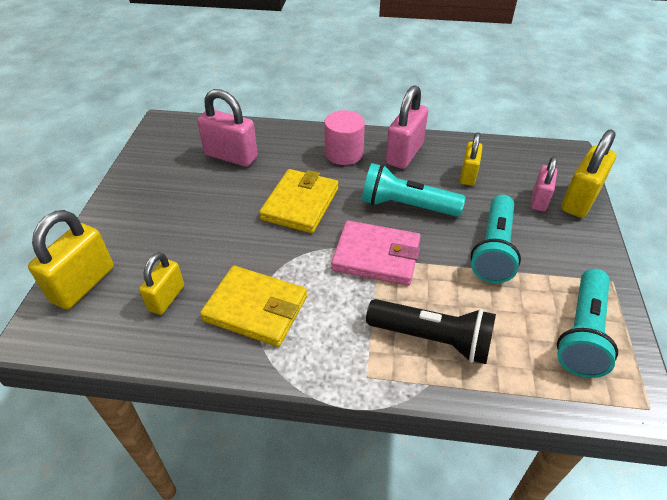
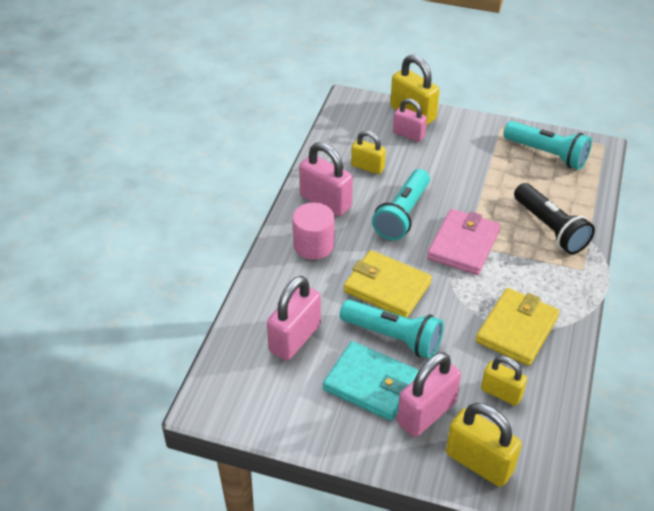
camera: 80 degrees left, 0 degrees up
black flashlight [366,299,496,364] -> black flashlight turned 120 degrees clockwise [514,183,595,254]
turquoise flashlight [471,195,521,283] -> turquoise flashlight moved to [340,299,444,359]
none -> turquoise wallet [323,341,419,421]
none -> pink padlock [397,352,461,437]

